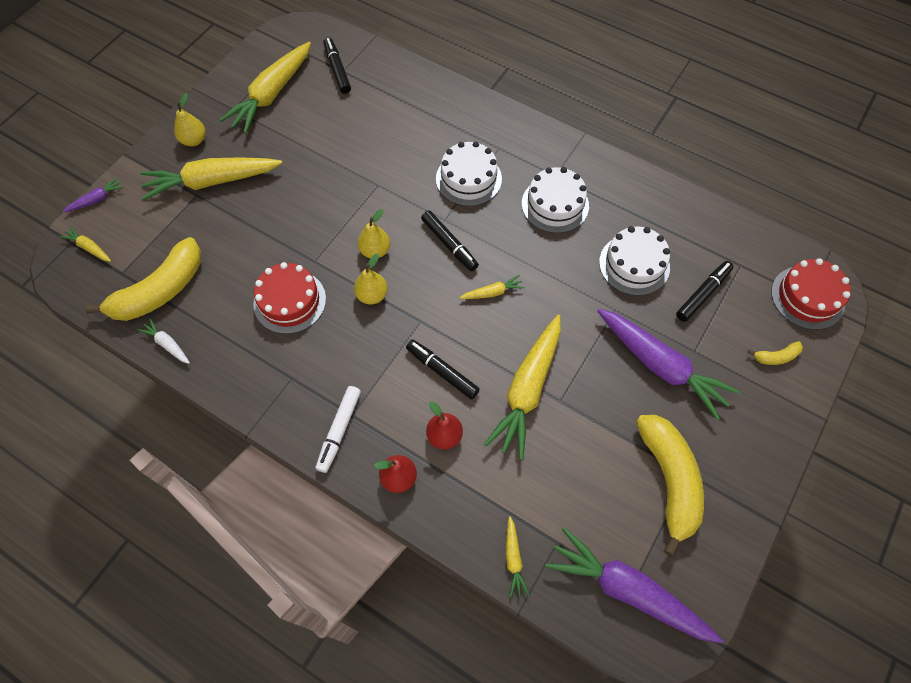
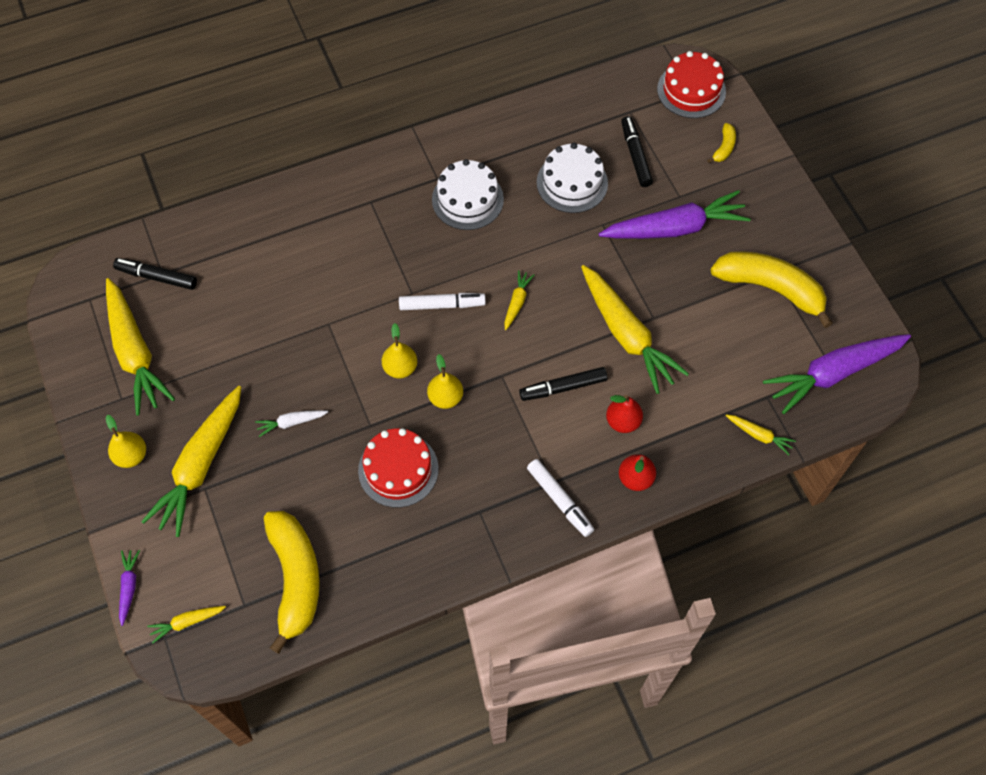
camera: 55 degrees left, 0 degrees up
white carrot [137,318,190,364] -> white carrot moved to [255,410,328,437]
black marker [421,211,479,271] -> white marker [399,293,486,310]
white cake [436,141,502,206] -> none

